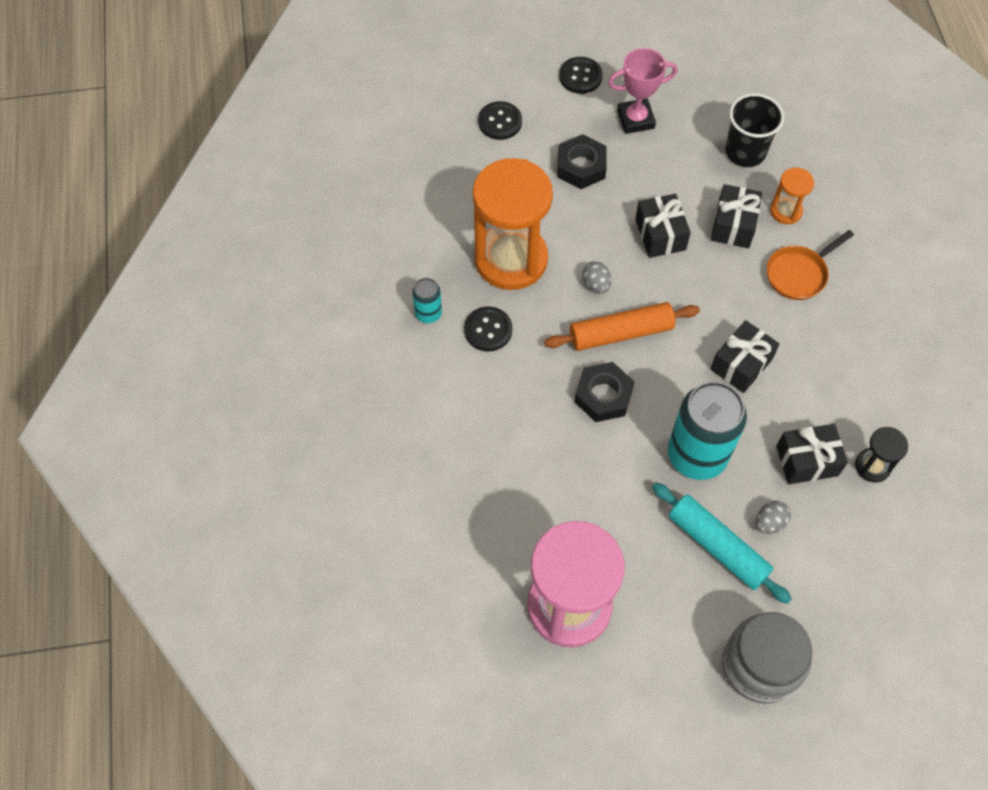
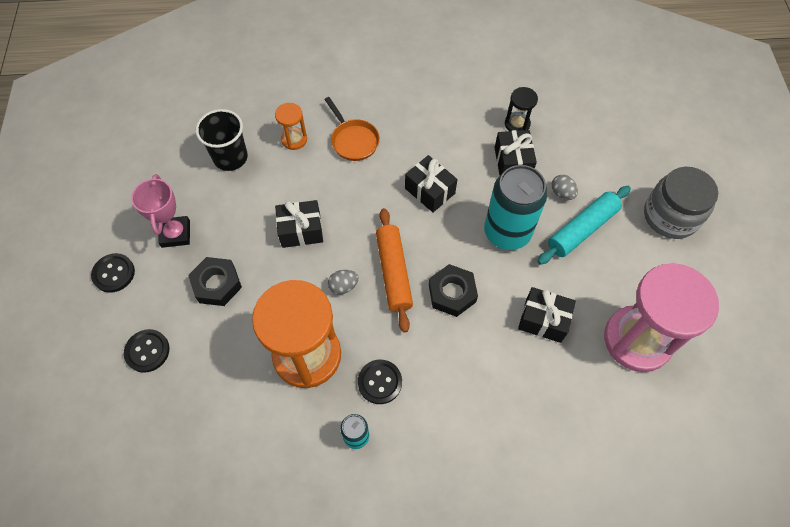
camera: 85 degrees left, 0 degrees up
black gift [711,184,762,248] -> black gift moved to [518,287,576,343]

